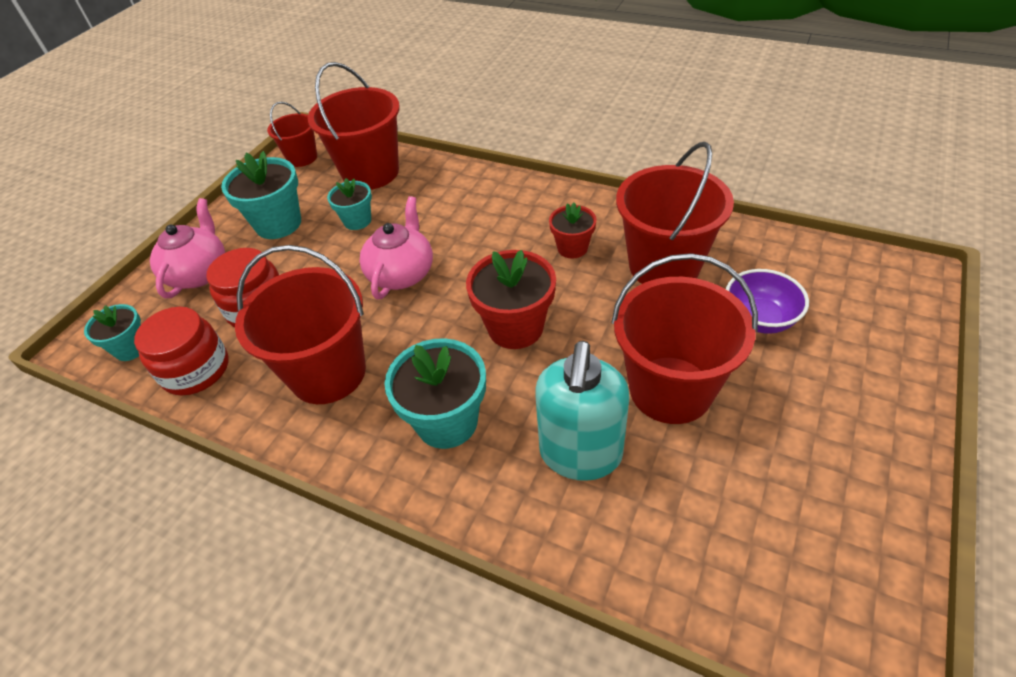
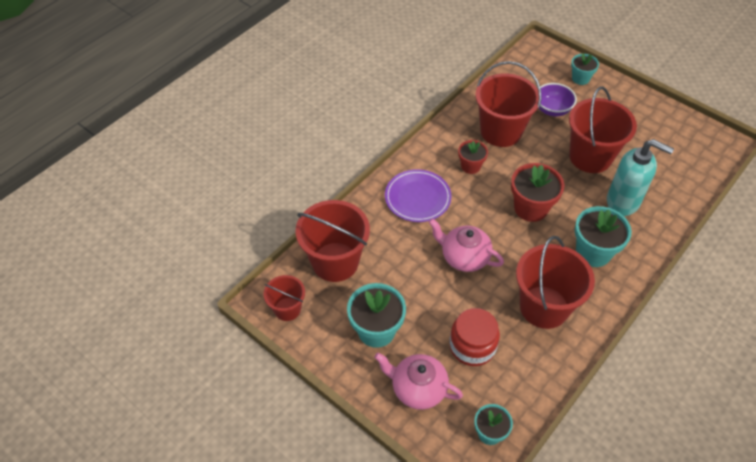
camera: 80 degrees left, 5 degrees up
red jar [134,307,228,396] -> none
turquoise flower pot [327,178,372,230] -> turquoise flower pot moved to [571,53,599,85]
none -> purple plate [385,169,451,222]

